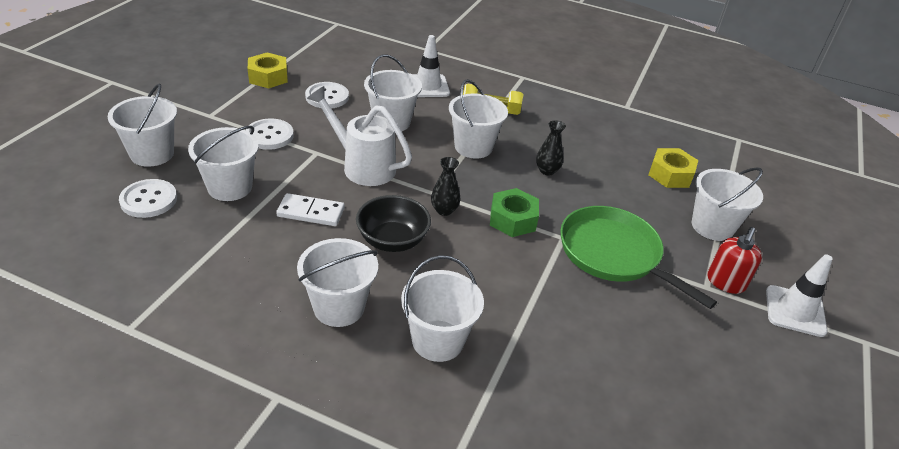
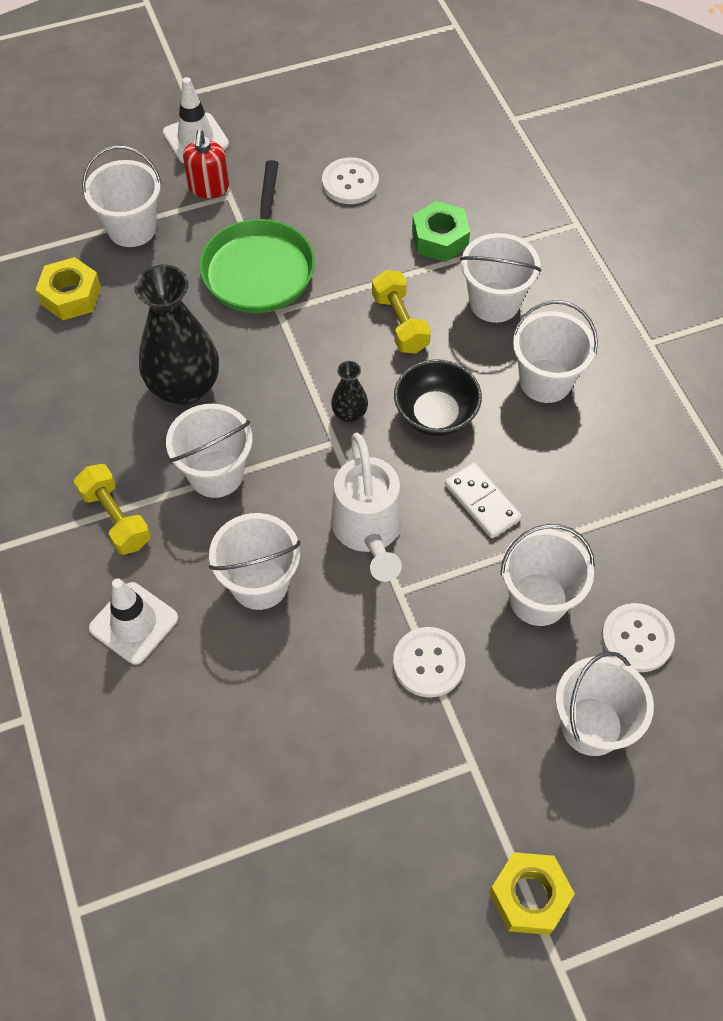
camera: 130 degrees left, 20 degrees up
yellow nut [248,52,288,88] -> yellow nut moved to [489,852,575,935]
white button [305,82,349,108] -> white button moved to [322,157,379,204]
green nut [490,188,539,237] -> green nut moved to [412,201,470,262]
black vase [536,120,566,175] -> black vase [134,264,219,405], size x2.15
red soap dispenser [707,227,762,294] -> red soap dispenser turned 105 degrees clockwise [183,129,229,198]
none -> yellow dumbbell [372,270,431,353]

